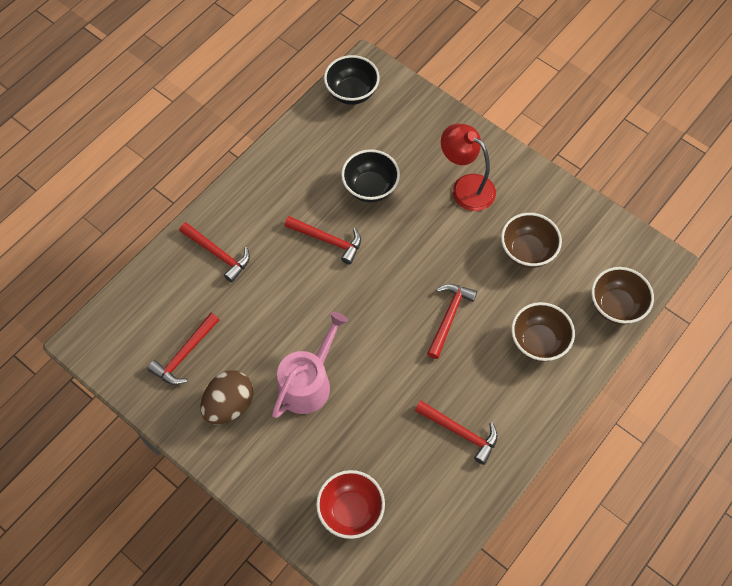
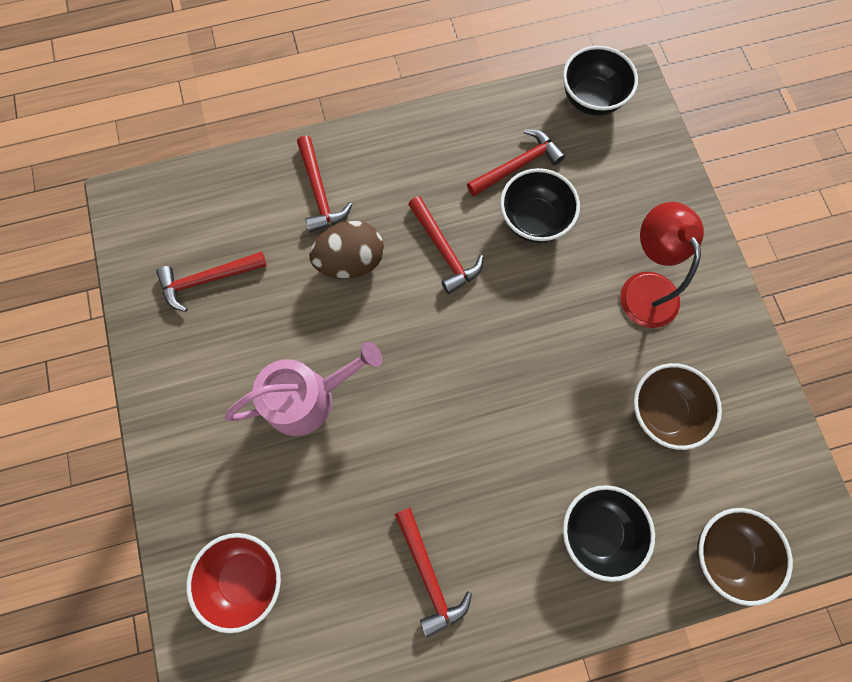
camera: 35 degrees right, 10 degrees up
brown egg [201,370,253,425] -> brown egg moved to [309,221,384,279]
red hammer [427,284,477,359] -> red hammer moved to [467,129,565,196]
brown bowl [511,302,575,362] -> black bowl [563,485,655,582]

